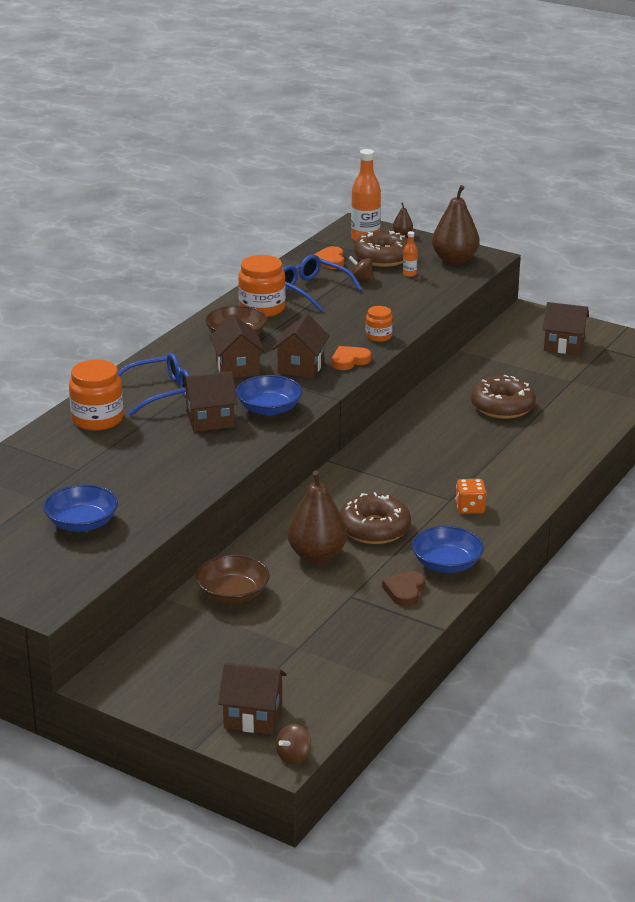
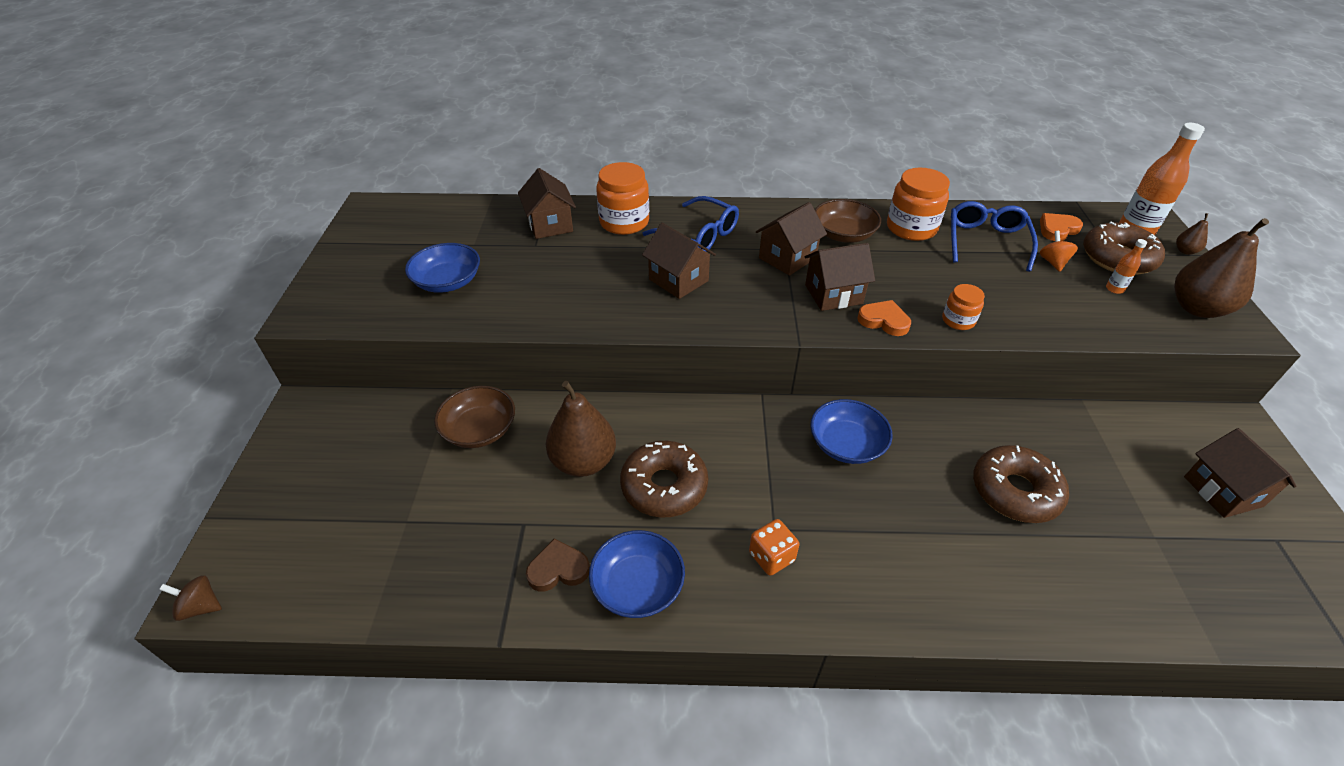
camera: 60 degrees right, 15 degrees up
brown house [218,662,287,734] -> brown house moved to [518,168,576,239]
blue bowl [236,375,302,416] -> blue bowl moved to [810,399,893,464]
brown spinning top [349,256,374,282] -> orange spinning top [1040,231,1078,272]

